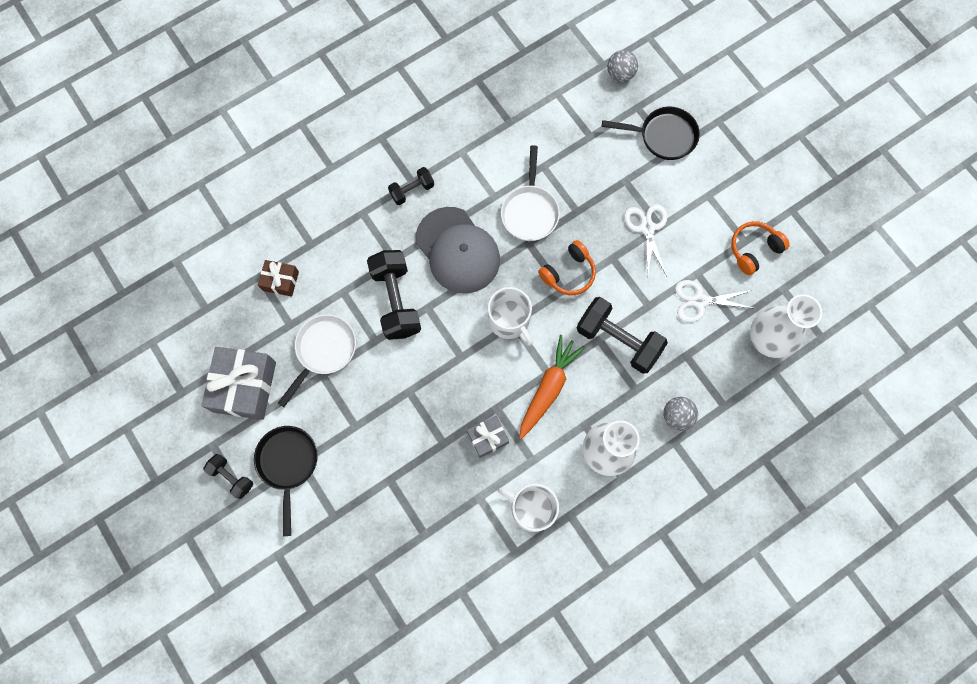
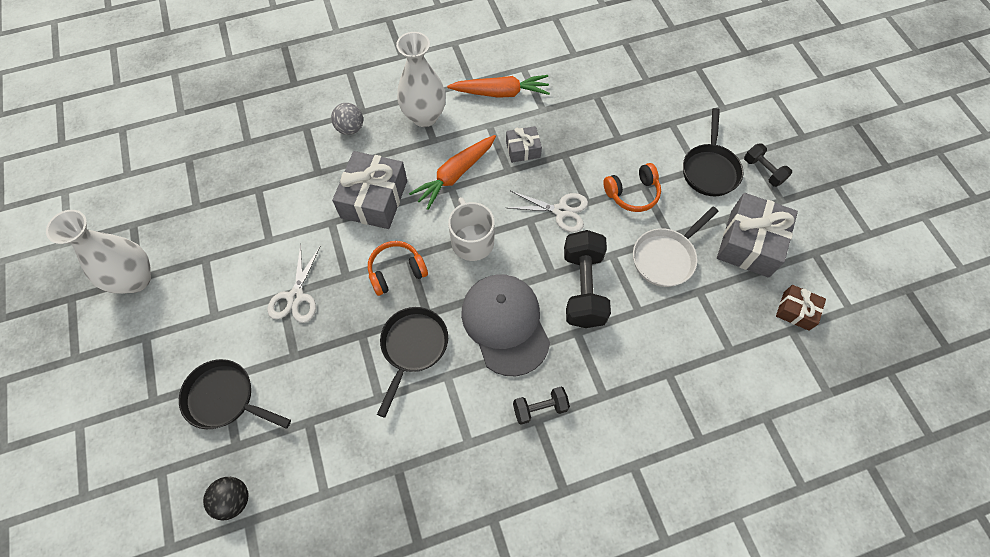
camera: 165 degrees left, 10 degrees down
brown gift [258,260,299,297] -> brown gift moved to [776,285,826,331]
white mug [498,484,559,532] -> orange carrot [447,75,550,98]
white pan [501,145,560,241] -> black pan [377,307,448,418]
black dumbbell [577,297,668,374] -> grey gift [332,151,407,229]
grey ball [607,50,638,82] -> black ball [203,477,248,520]
white scissors [675,280,756,322] -> white scissors moved to [508,191,588,232]
orange headphones [731,221,790,275] -> orange headphones moved to [603,163,661,212]
white vase [750,294,822,358] -> white vase moved to [46,210,151,294]

